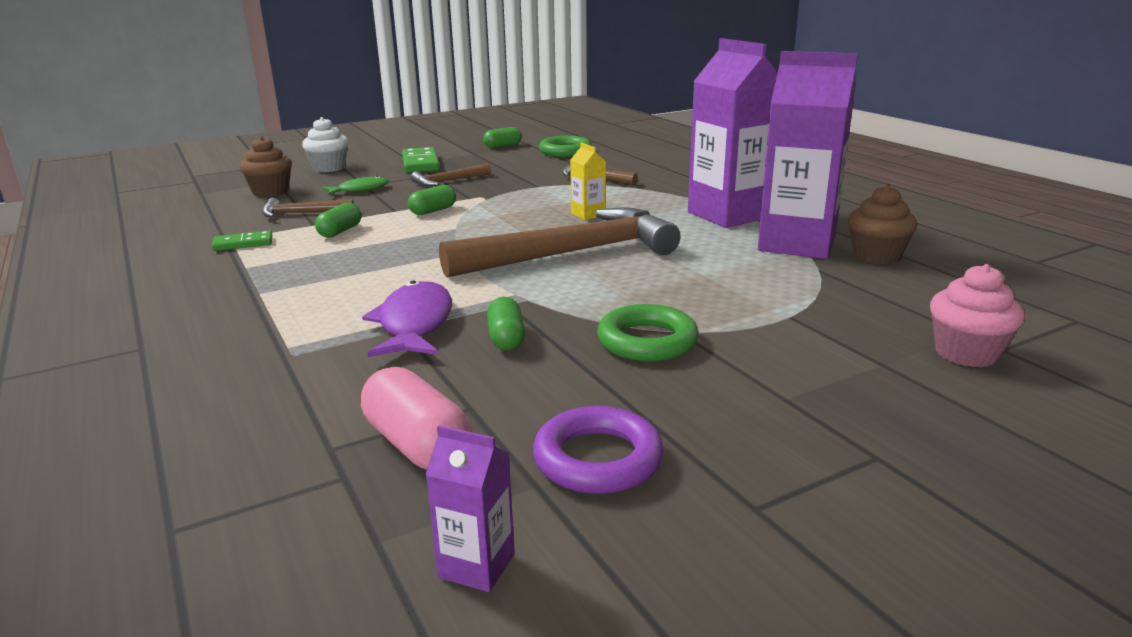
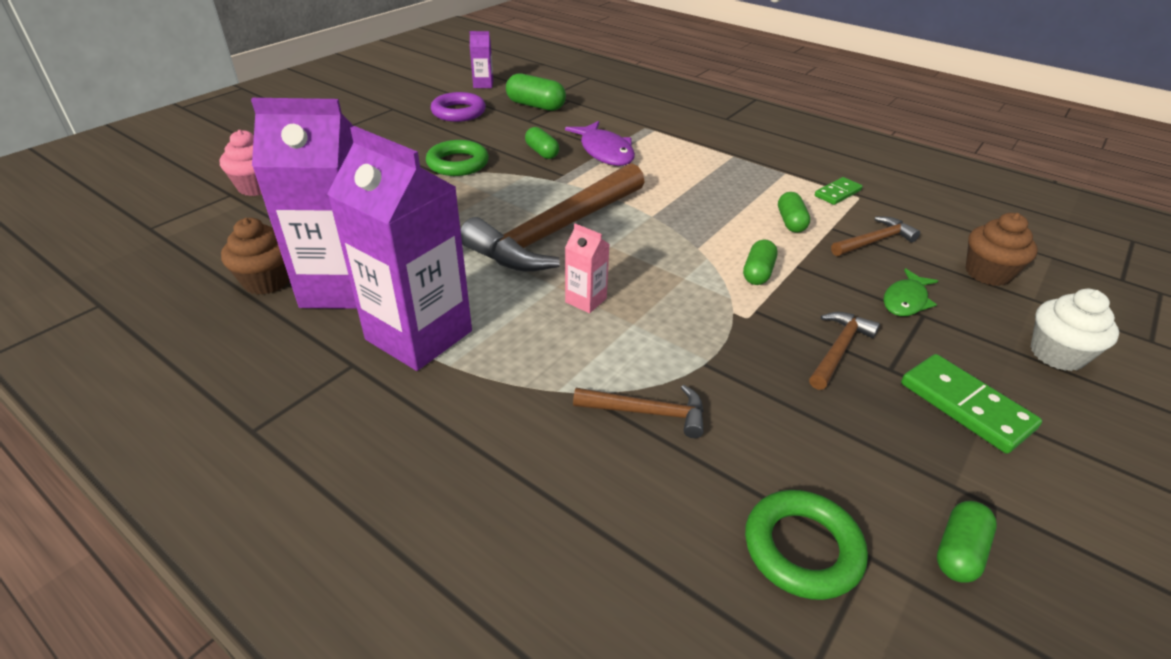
camera: 155 degrees right, 15 degrees up
pink capsule [361,367,472,470] -> green capsule [506,73,566,111]
yellow carton [570,142,606,220] -> pink carton [565,224,609,313]

